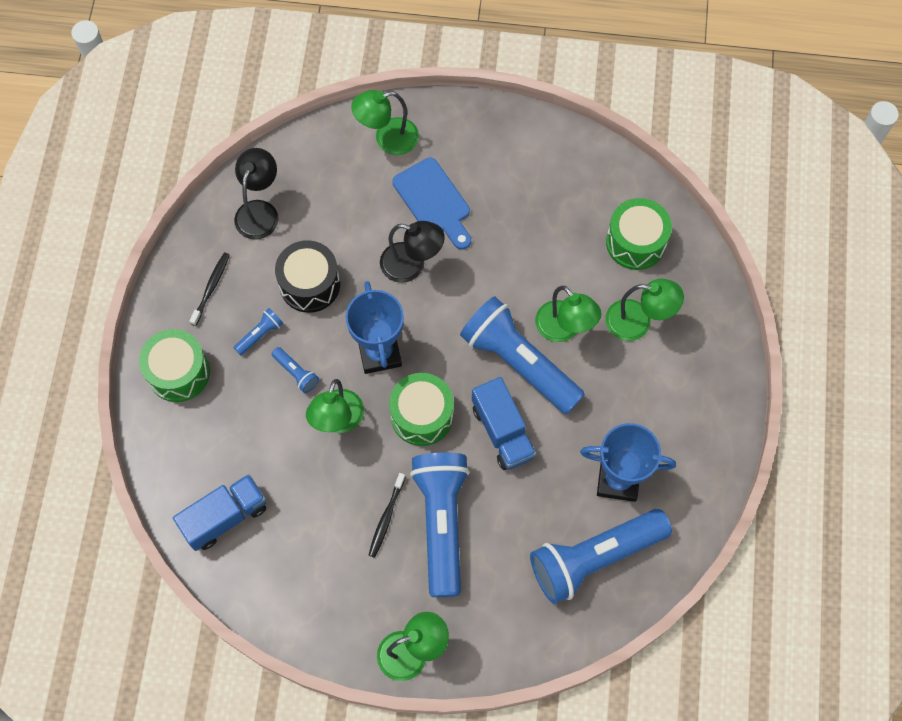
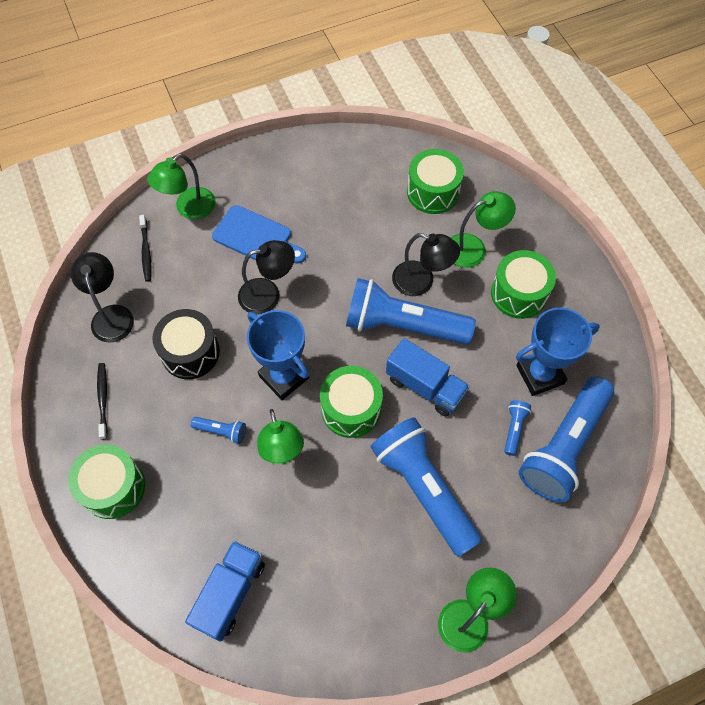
camera: 30 degrees left, 5 degrees down
blue flashlight [234,308,283,355] -> blue flashlight moved to [504,400,531,456]
black toothbrush [369,473,405,558] -> black toothbrush moved to [139,215,152,282]
green lamp [535,286,601,342] -> black lamp [392,233,460,296]
none -> green drum [491,250,556,319]

